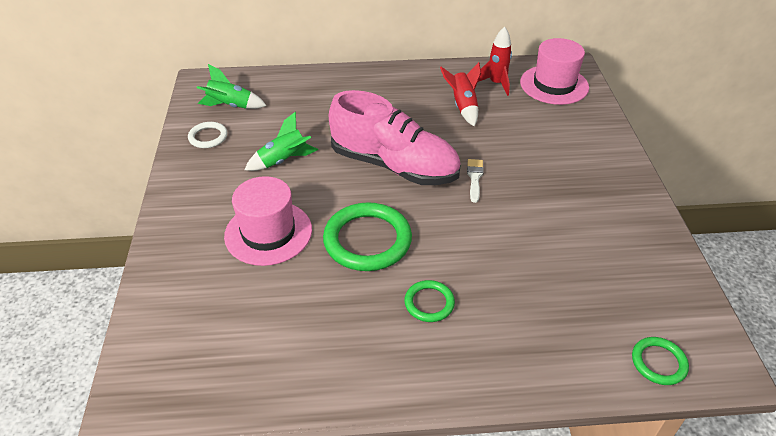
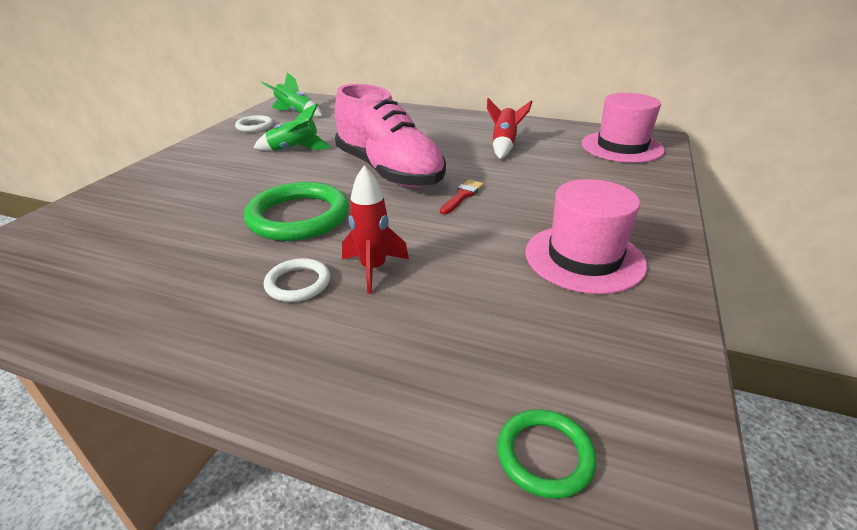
camera: 25 degrees right, 10 degrees down
pink hat [224,176,312,266] -> pink hat moved to [525,179,647,294]
green ring [404,280,455,322] -> white ring [264,258,330,302]
white brush [467,159,484,203] -> red brush [440,179,484,214]
red rocket [478,27,512,96] -> red rocket moved to [342,166,409,294]

